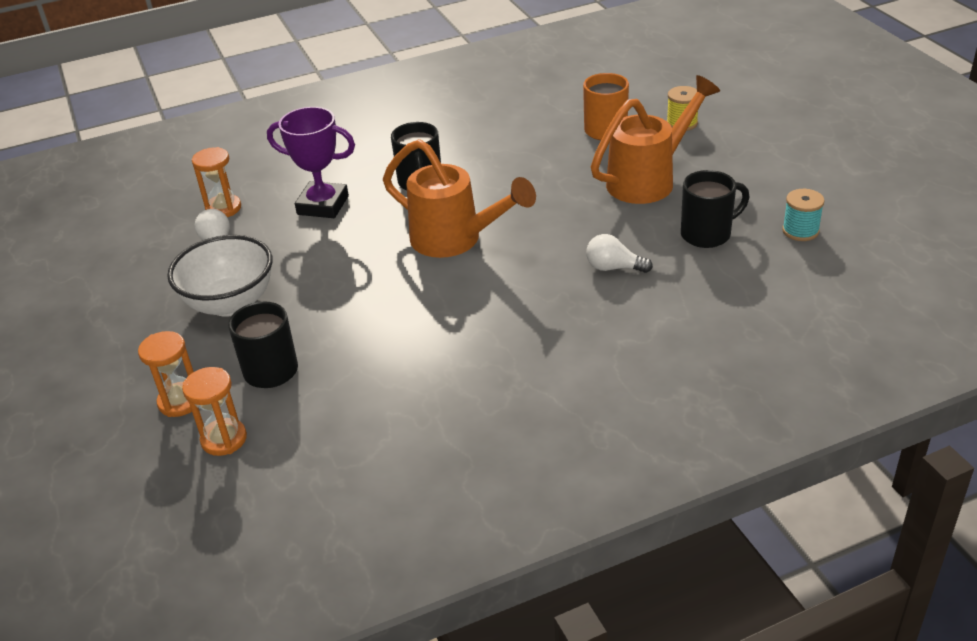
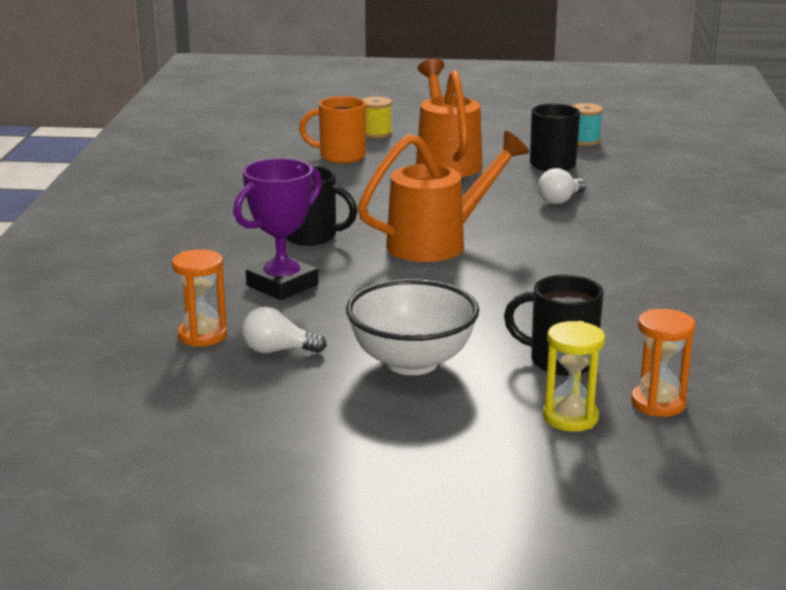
camera: 65 degrees left, 15 degrees down
orange hourglass [138,331,194,417] -> yellow hourglass [543,321,605,432]

